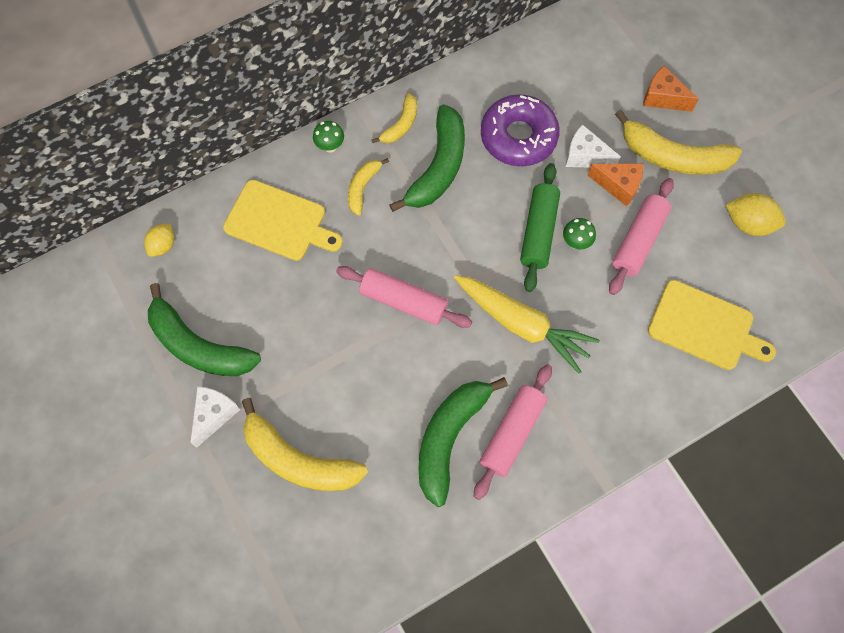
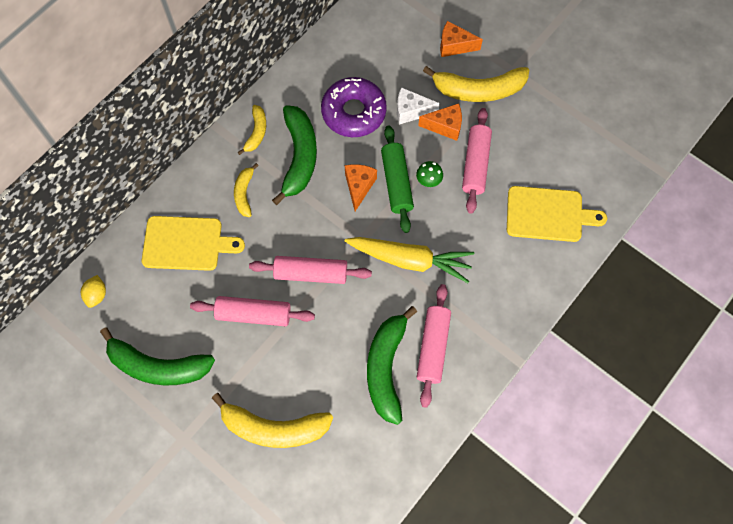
camera: 20 degrees left, 0 degrees up
white cheese [190,386,240,448] -> none
green mushroom [313,121,344,152] -> none
yellow lemon [725,193,786,236] -> none
none -> pink rolling pin [190,296,315,326]
none -> orange cheese [345,164,377,211]

